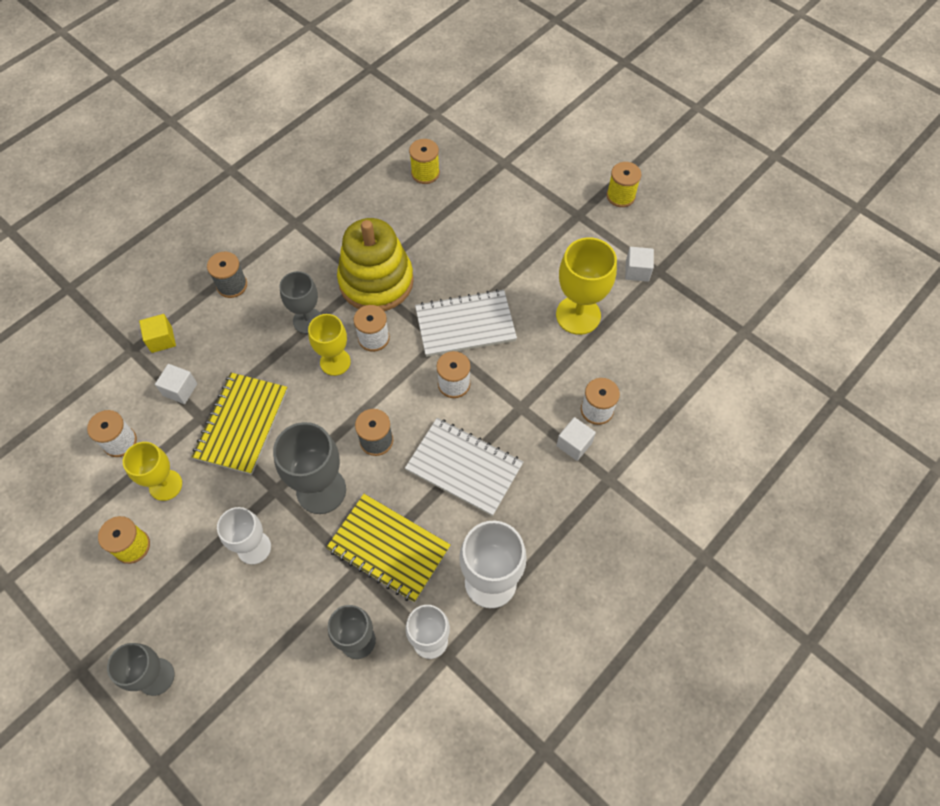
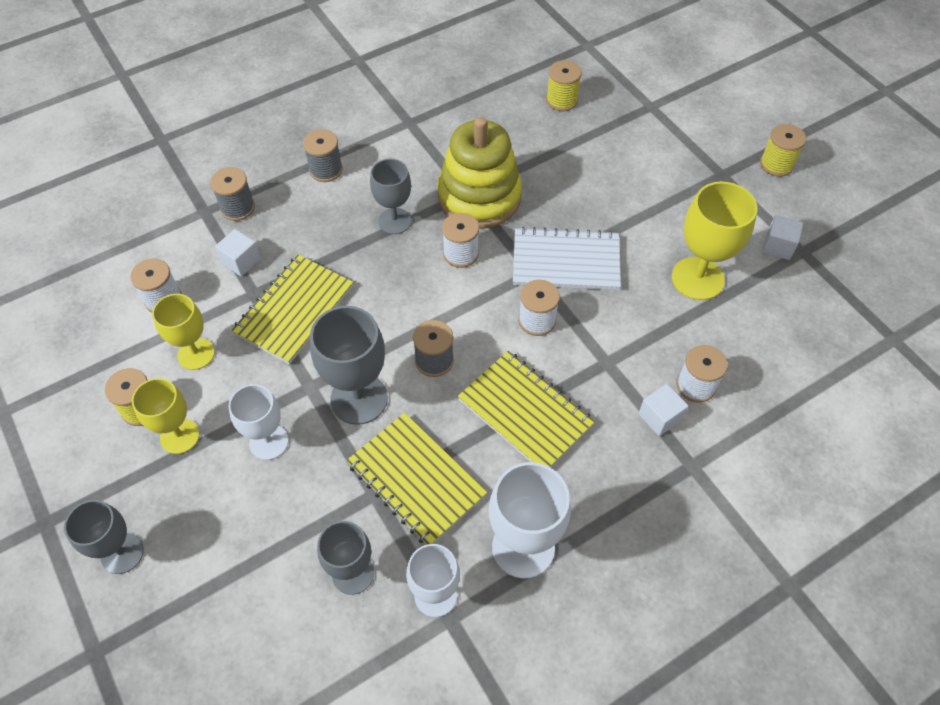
camera: 15 degrees right, 5 degrees down
yellow cube [139,314,176,353] -> grey spool [210,167,255,221]
yellow goblet [308,314,351,376] -> yellow goblet moved to [132,378,200,454]
white notebook [405,418,523,516] -> yellow notebook [458,351,595,468]

